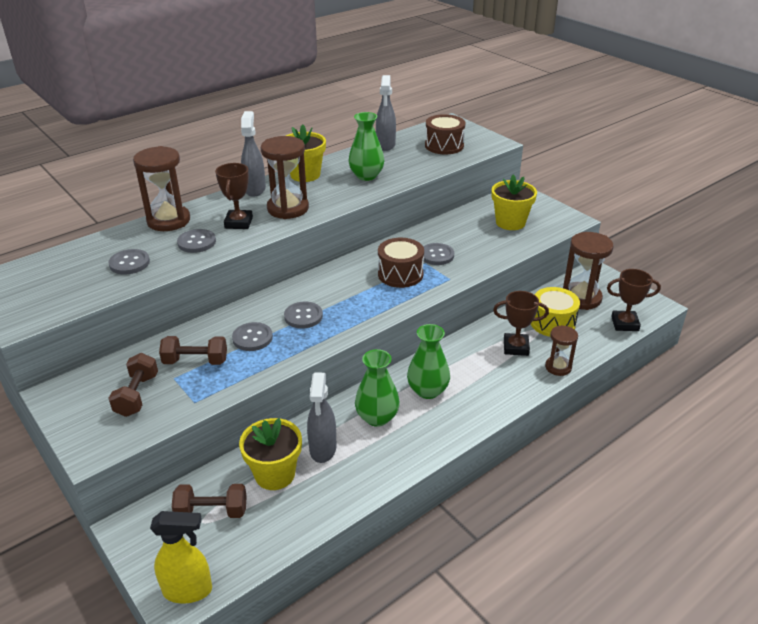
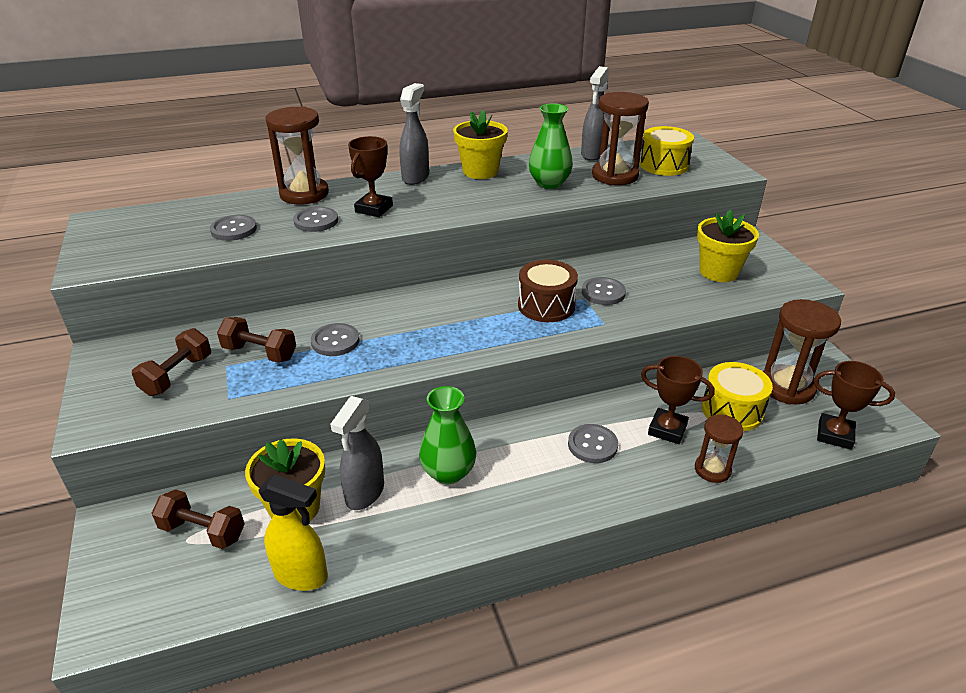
camera: 20 degrees right, 0 degrees up
yellow spray bottle [150,511,212,604] -> yellow spray bottle moved to [258,474,328,591]
brown hourglass [261,136,309,219] -> brown hourglass moved to [592,92,649,185]
grey button [284,302,323,329] -> grey button moved to [568,424,618,463]
green vase [407,324,450,399] -> none
brown drum [425,114,465,154] -> yellow drum [640,126,694,176]

